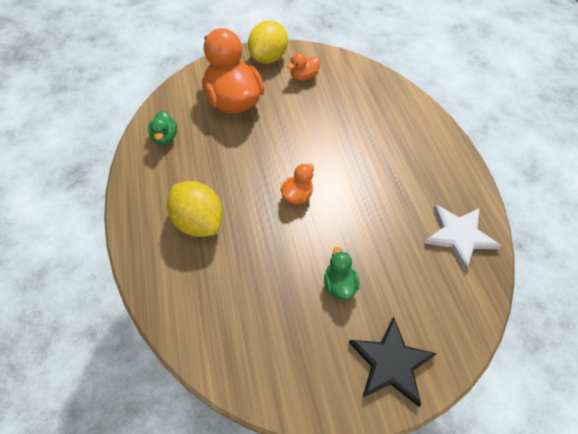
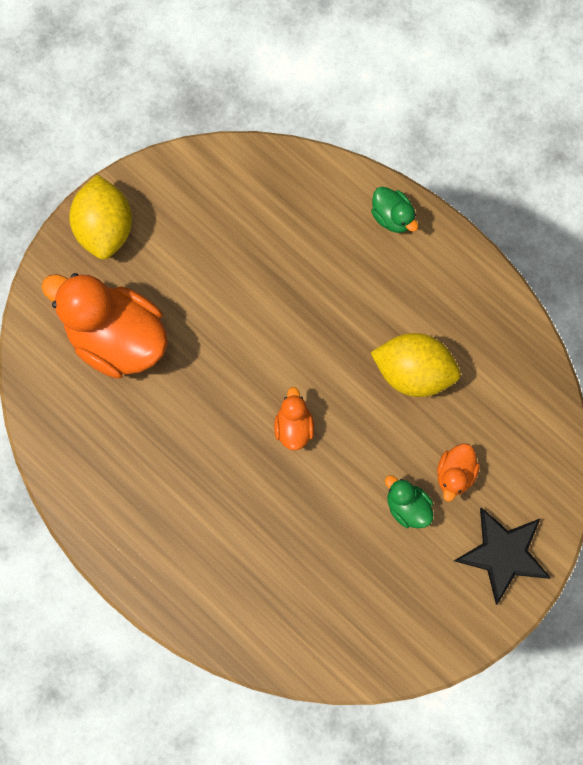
camera: 30 degrees left, 20 degrees up
green duck [148,111,177,145] -> green duck moved to [371,187,418,233]
yellow lemon [167,181,223,237] -> yellow lemon moved to [371,333,460,397]
orange duck [287,53,320,81] -> orange duck moved to [437,443,480,501]
white star [424,204,501,270] -> none

